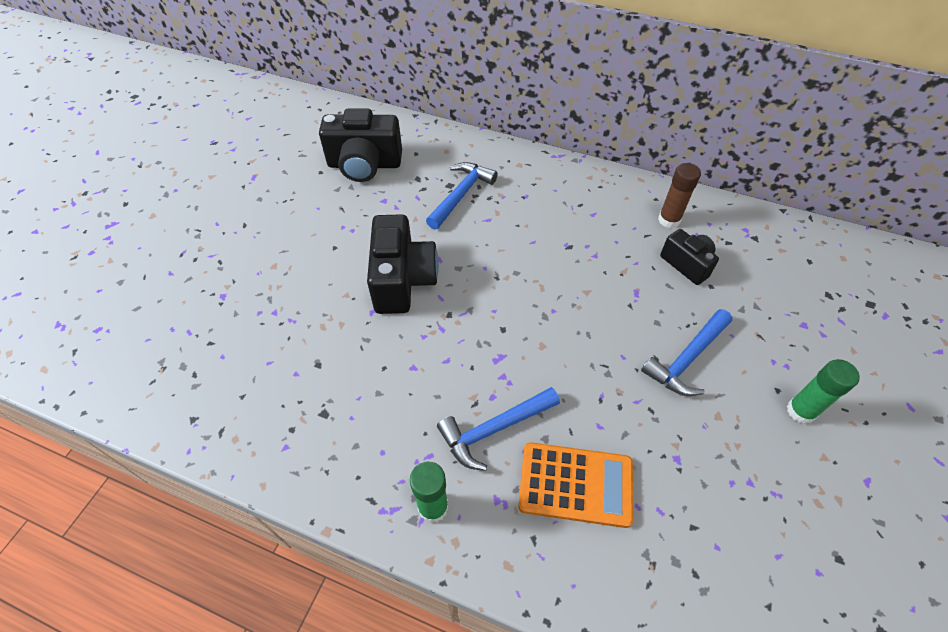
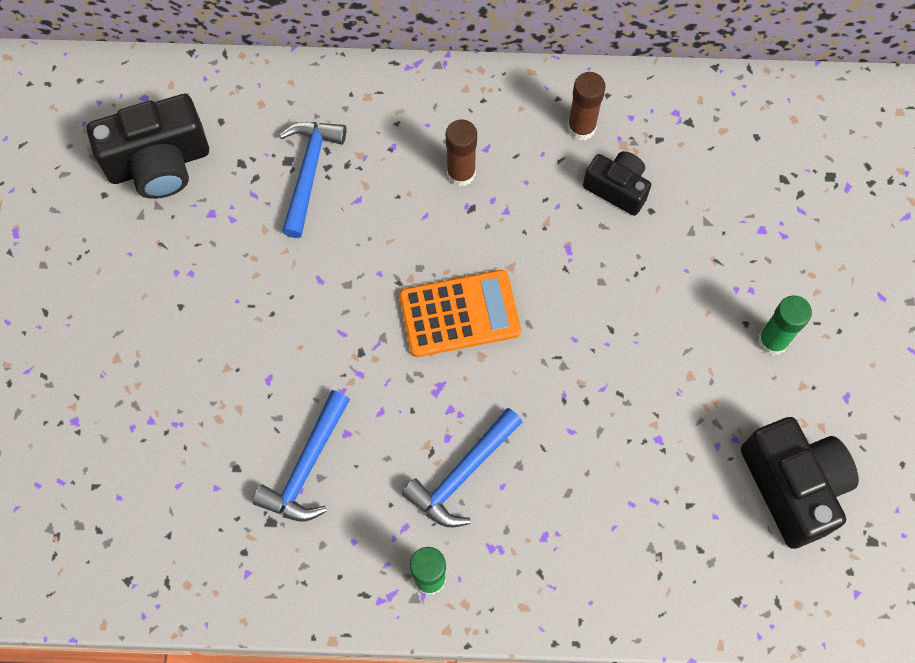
camera: 20 degrees left, 15 degrees up
black camera [367,214,439,314] -> black camera moved to [741,417,859,549]
orange calculator [518,442,633,528] -> orange calculator moved to [399,270,521,357]
blue hammer [641,309,732,396] -> blue hammer moved to [252,390,350,521]
none -> brown glue stick [446,119,477,186]

